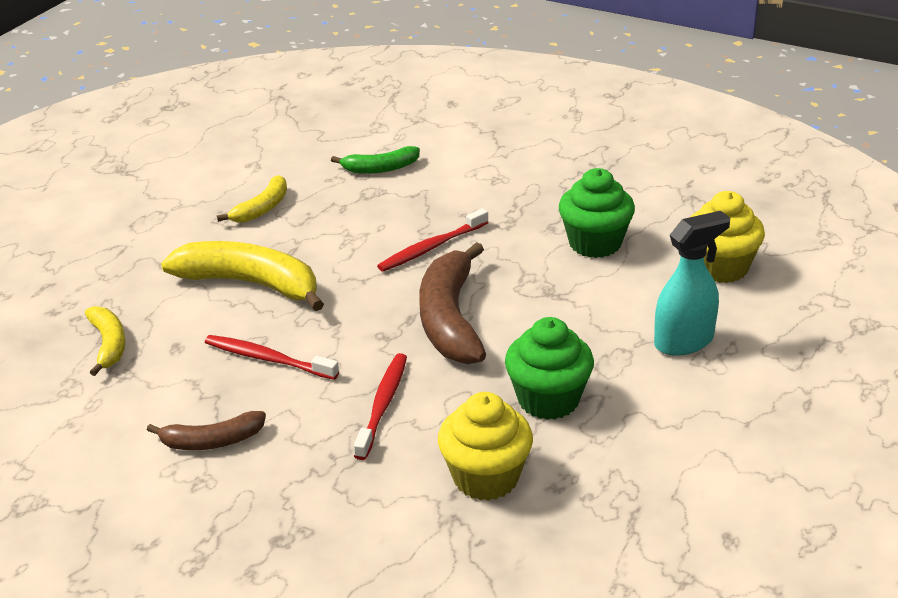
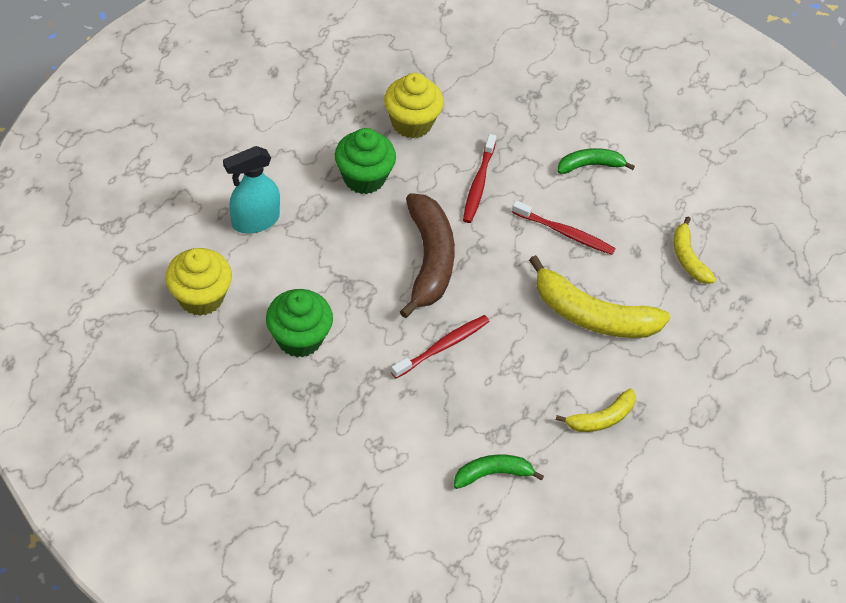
camera: 175 degrees right, 20 degrees up
brown banana [147,411,266,450] -> green banana [558,148,635,174]
yellow banana [217,175,287,223] -> yellow banana turned 150 degrees counterclockwise [556,388,636,432]

